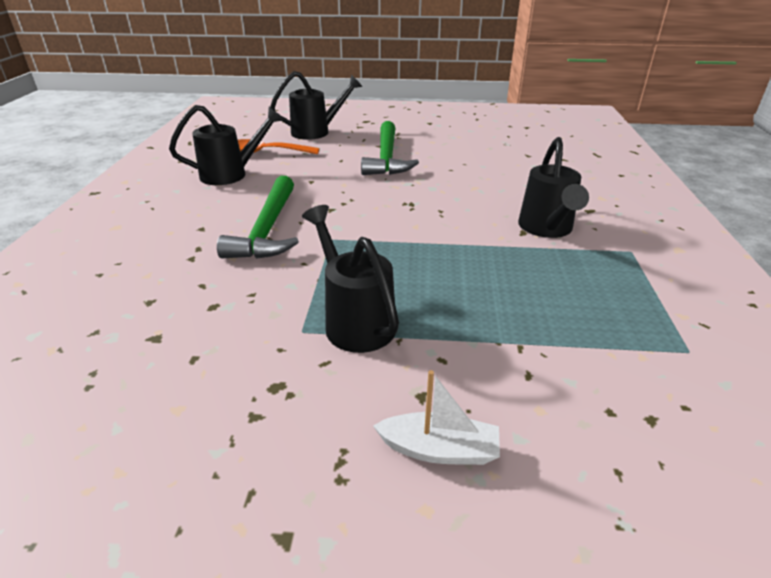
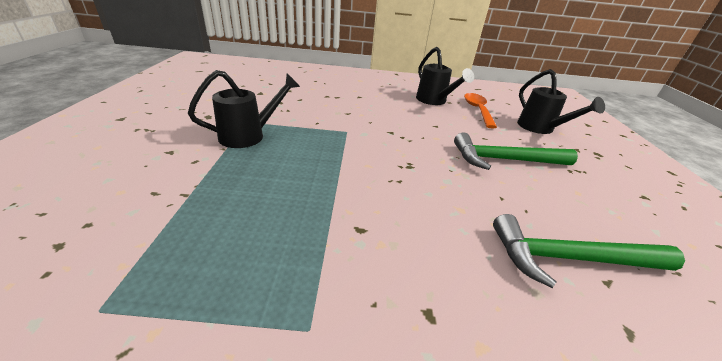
camera: 85 degrees right, 0 degrees up
green hammer [217,176,299,259] -> green hammer moved to [493,214,685,288]
white boat [373,370,500,465] -> none
black watering can [518,137,589,238] -> none

